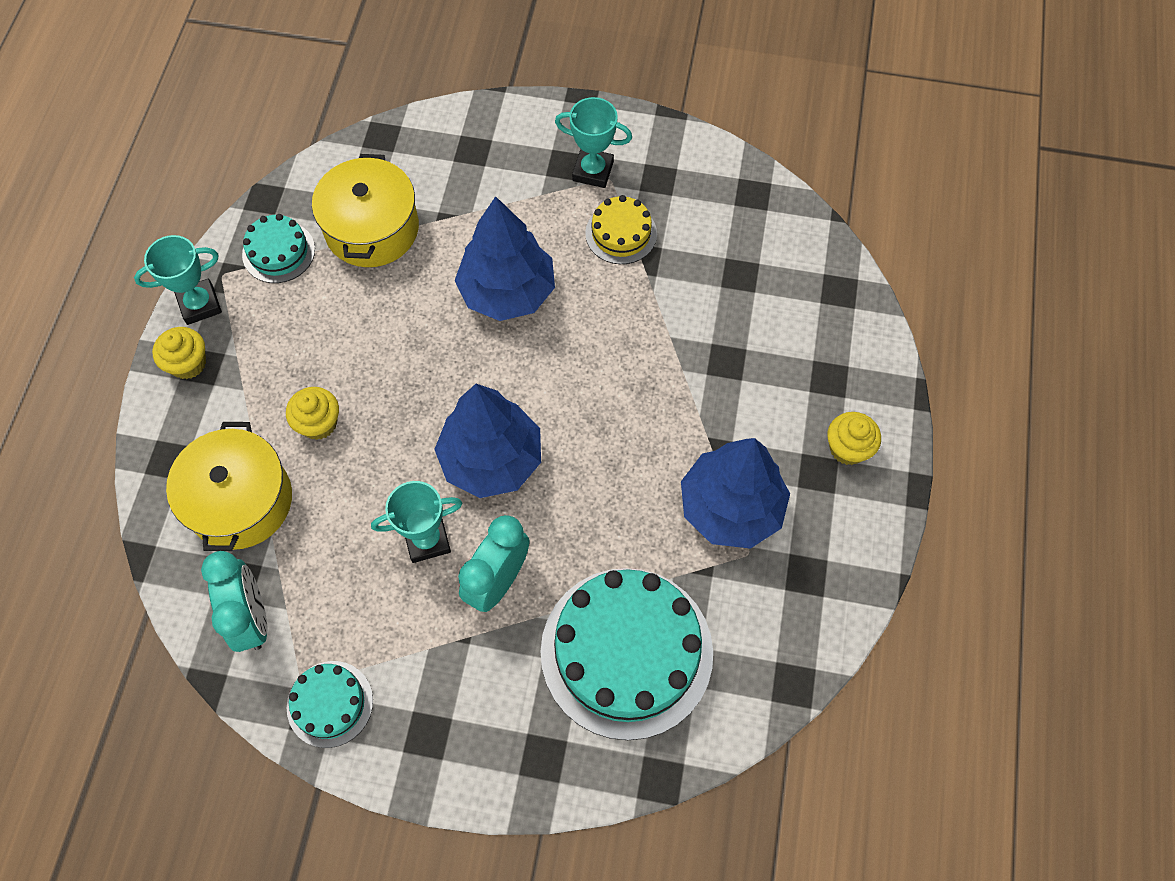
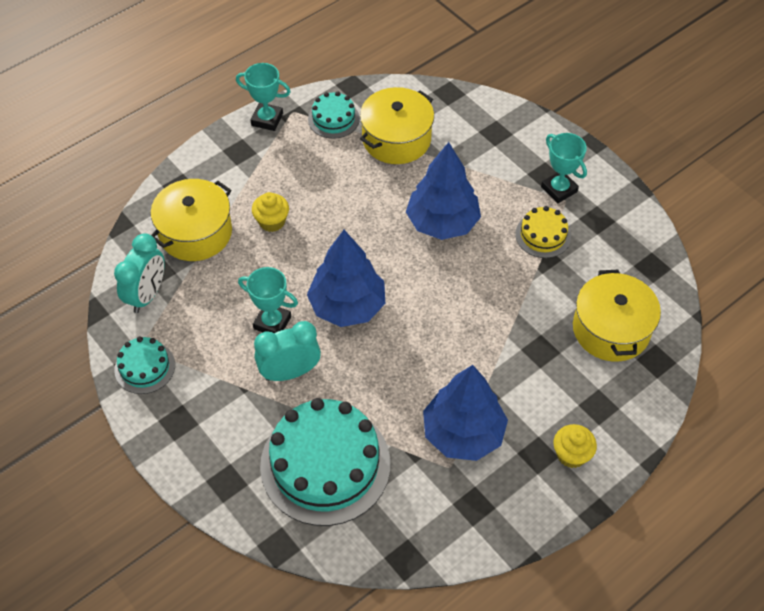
camera: 40 degrees right, 10 degrees down
yellow cupcake [152,327,206,379] -> none
none -> yellow pot [573,270,661,362]

